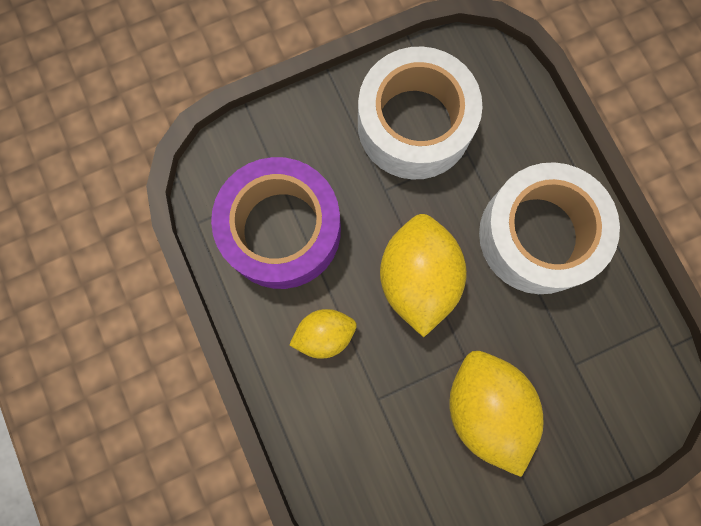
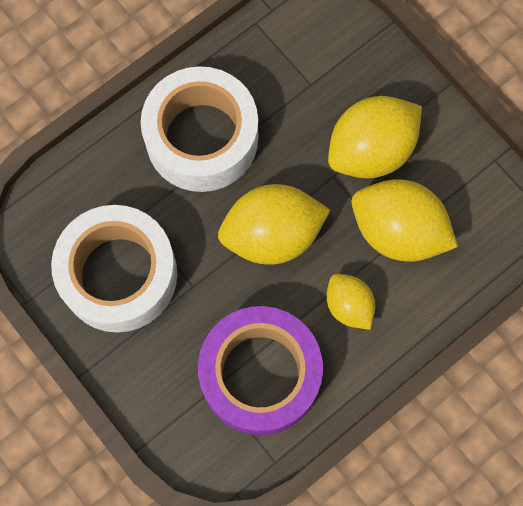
camera: 105 degrees left, 5 degrees down
none -> yellow lemon [352,179,458,262]

